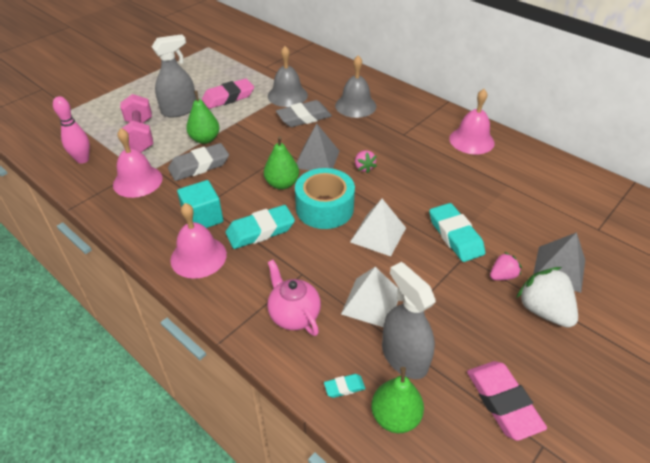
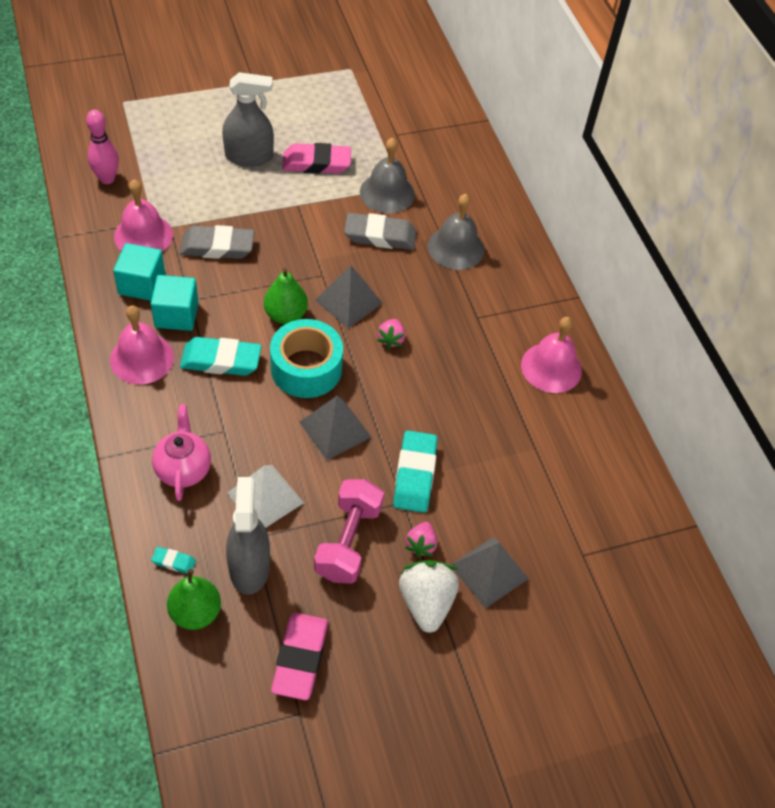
camera: 25 degrees right, 10 degrees up
pink dumbbell [120,94,153,152] -> pink dumbbell moved to [314,479,384,584]
green pear [186,90,220,144] -> none
white pyramid [350,199,406,257] -> grey pyramid [300,396,371,460]
pink strawberry [490,252,522,280] -> pink strawberry turned 105 degrees clockwise [405,522,437,557]
none -> turquoise cube [113,243,165,301]

